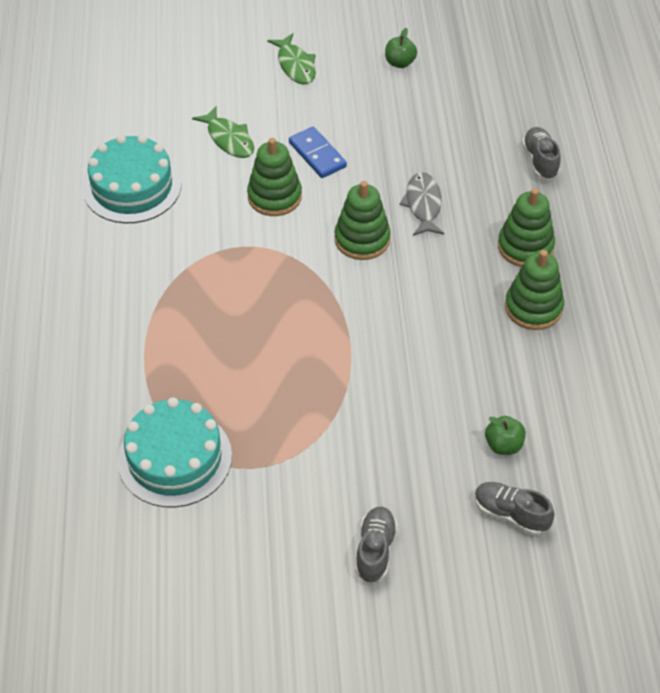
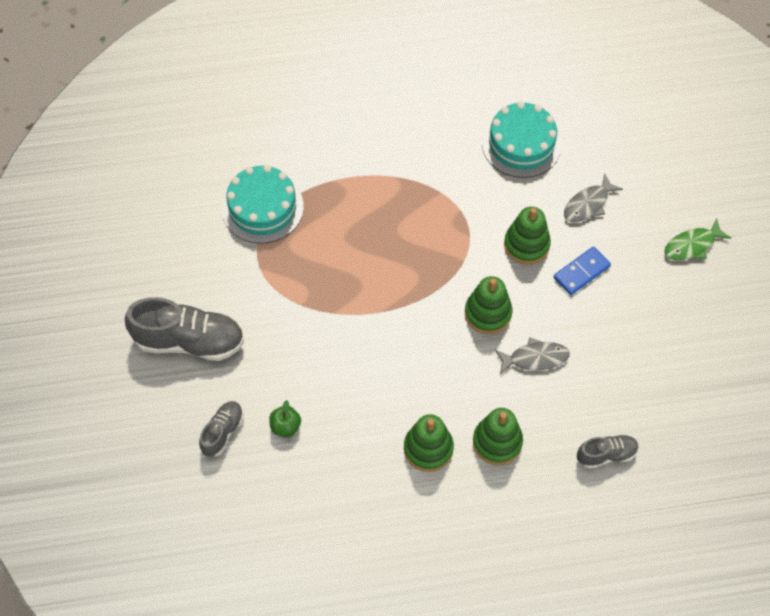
camera: 85 degrees right, 10 degrees up
green fish [192,106,254,158] -> grey fish [564,174,623,222]
grey shoe [355,507,398,583] -> grey shoe [125,297,244,361], size x1.86
green apple [385,28,417,68] -> none

